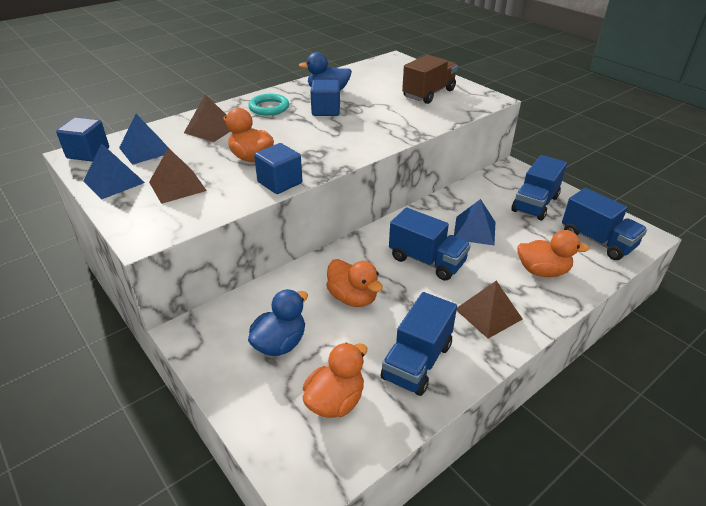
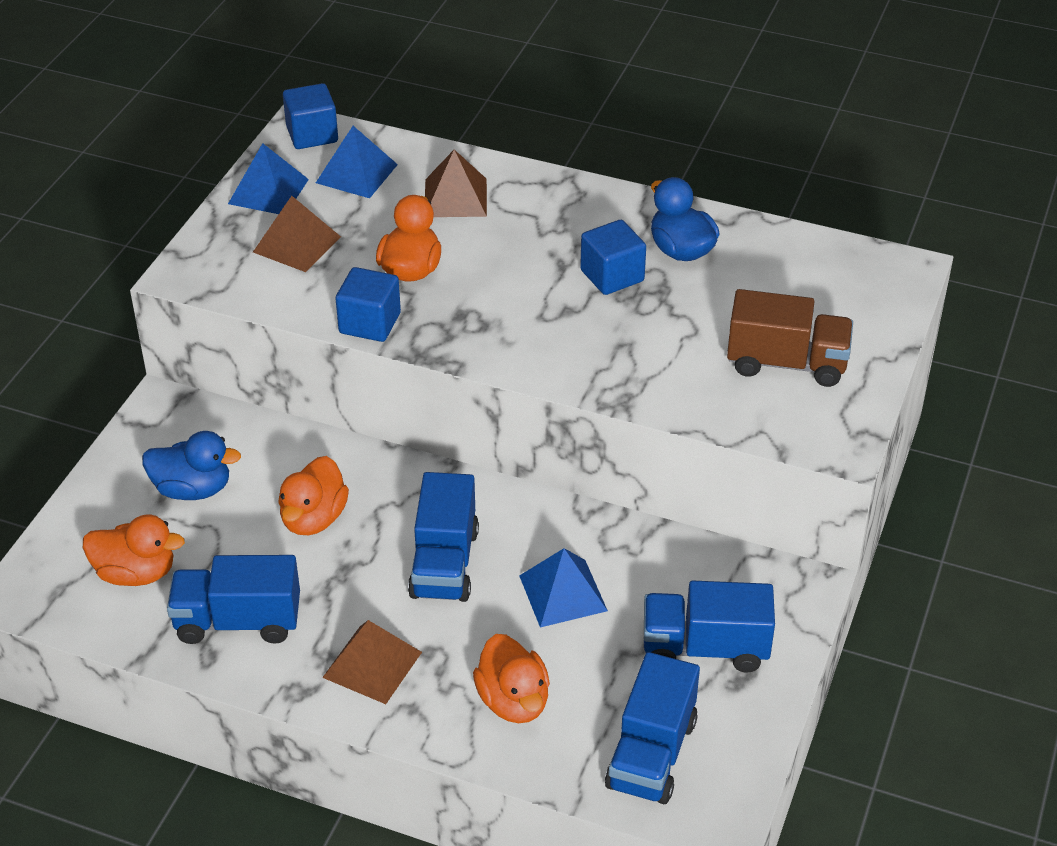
camera: 60 degrees right, 5 degrees up
turquoise ring [248,94,289,116] -> none

